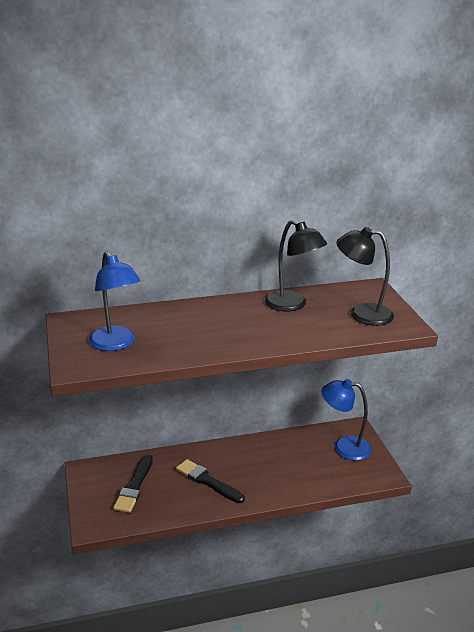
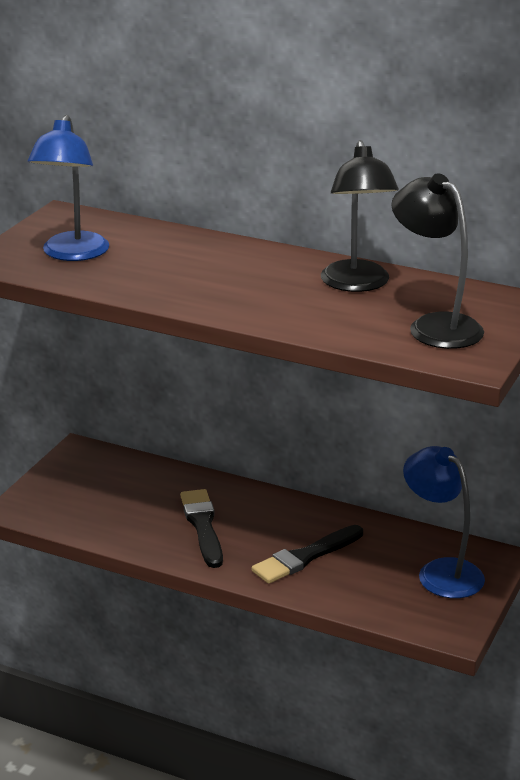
camera: 40 degrees right, 0 degrees up
black brush [113,455,153,513] -> black brush moved to [252,525,363,584]

